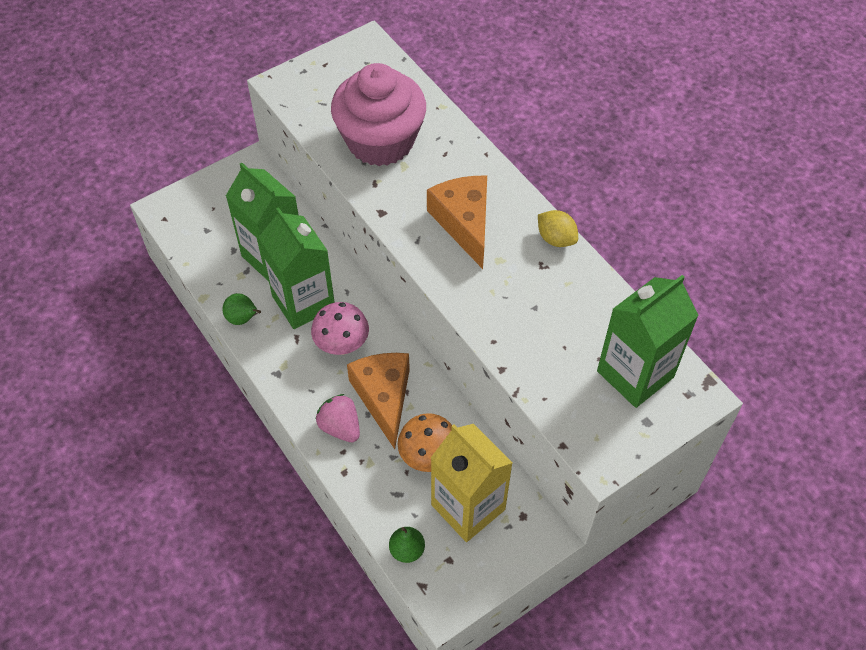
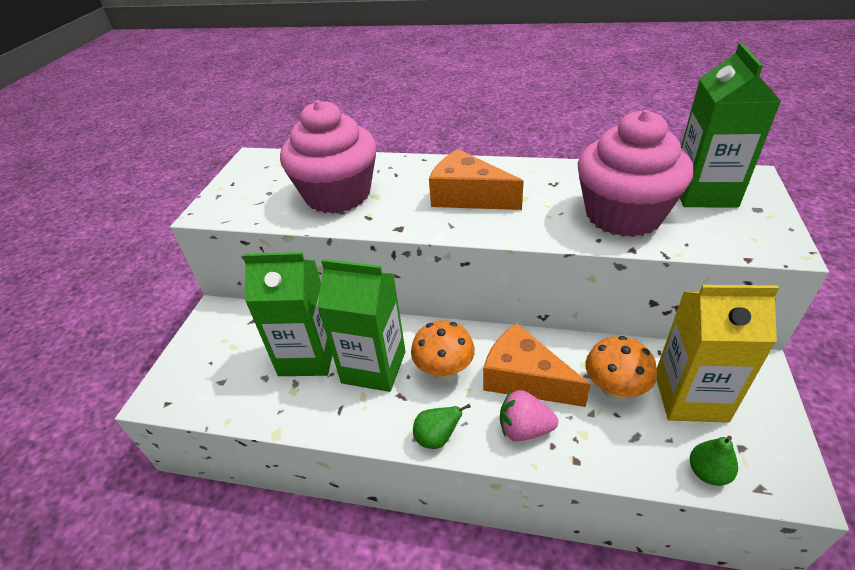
camera: 40 degrees left, 15 degrees down
green pear [223,293,261,325] -> green pear moved to [413,404,471,449]
pink mushroom [311,302,369,355] -> orange mushroom [411,320,475,381]
yellow lemon [538,210,578,247] -> none
none -> pink cupcake [578,110,693,237]

